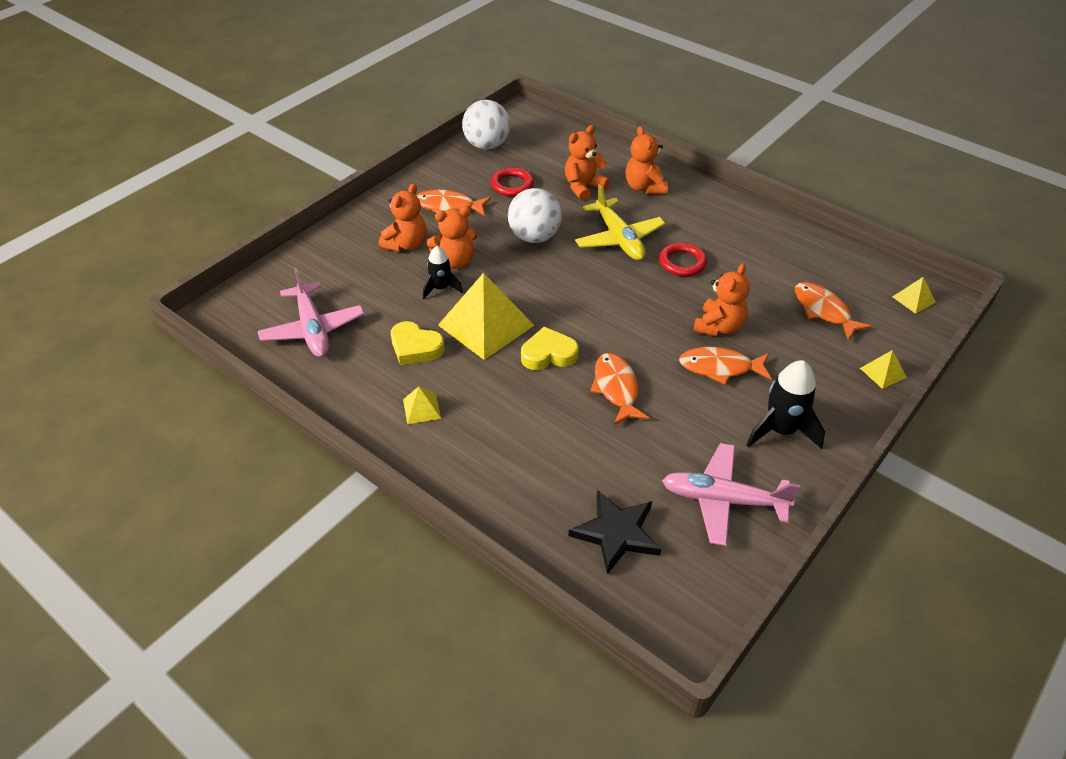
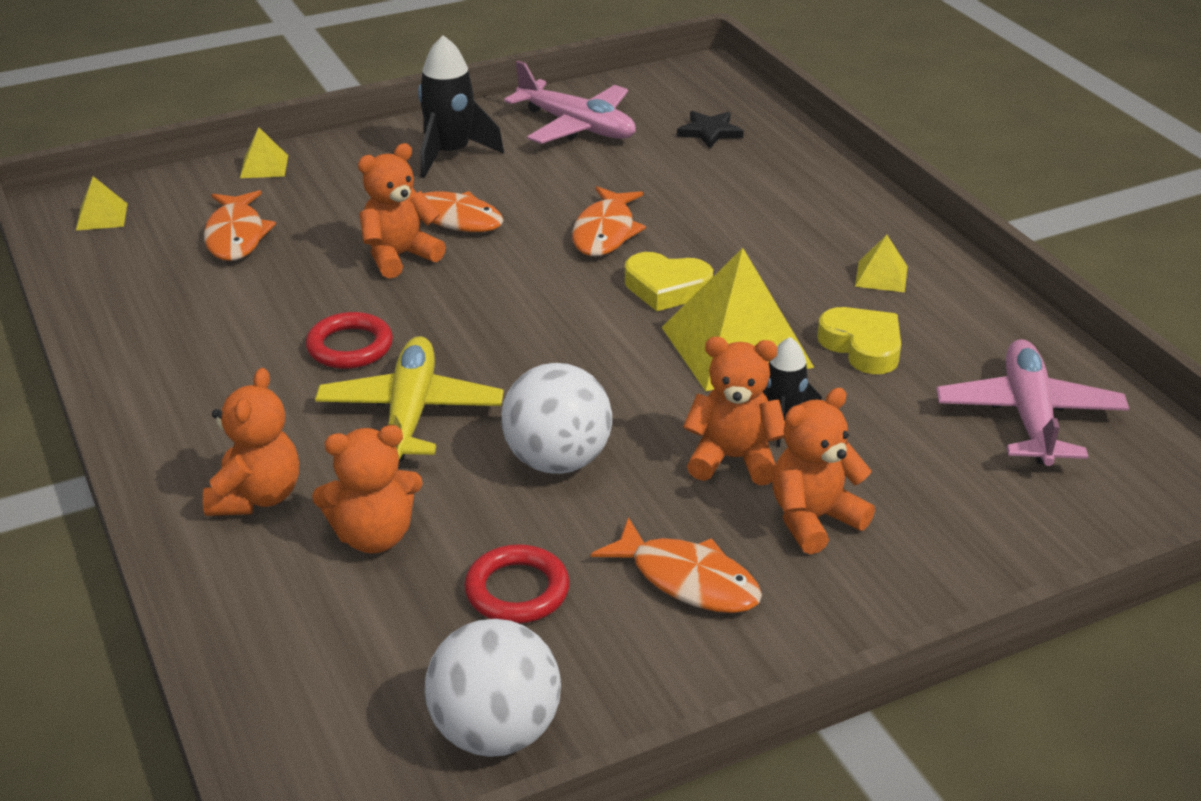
camera: 155 degrees left, 10 degrees down
black star [569,490,661,575] -> black star [677,111,744,148], size x0.64

